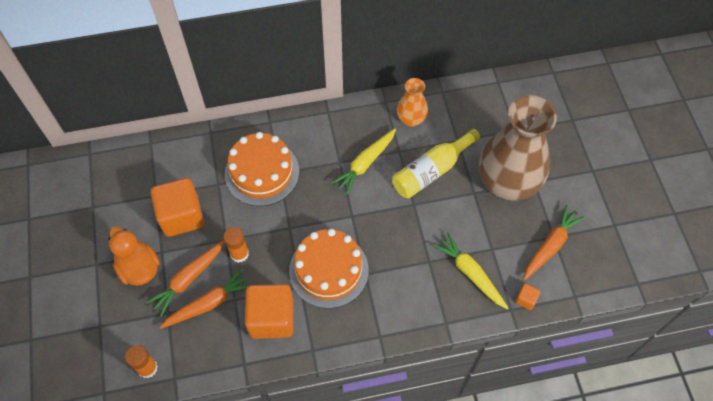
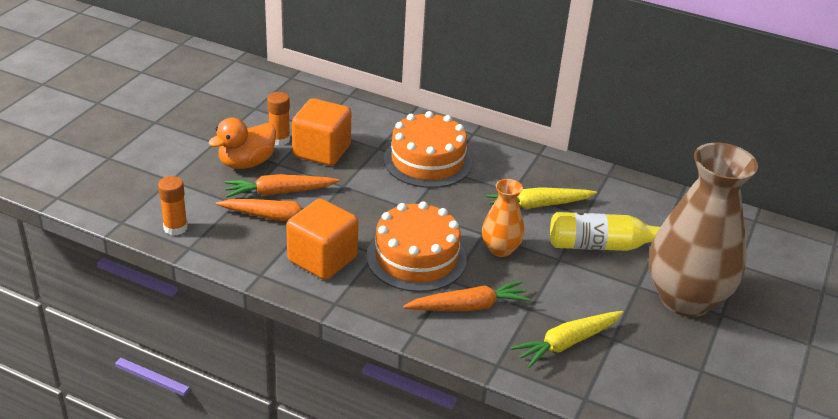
camera: 35 degrees right, 25 degrees down
orange duck [109,226,160,286] -> orange duck turned 135 degrees counterclockwise [208,118,276,169]
orange glue stick [223,227,249,263] -> orange glue stick moved to [267,92,290,146]
orange vase [397,78,428,127] -> orange vase moved to [482,179,524,257]
yellow carrot [433,232,508,309] -> yellow carrot turned 120 degrees counterclockwise [511,311,623,368]
orange cube [515,284,540,310] -> none
orange carrot [524,205,585,280] -> orange carrot moved to [403,281,531,311]

